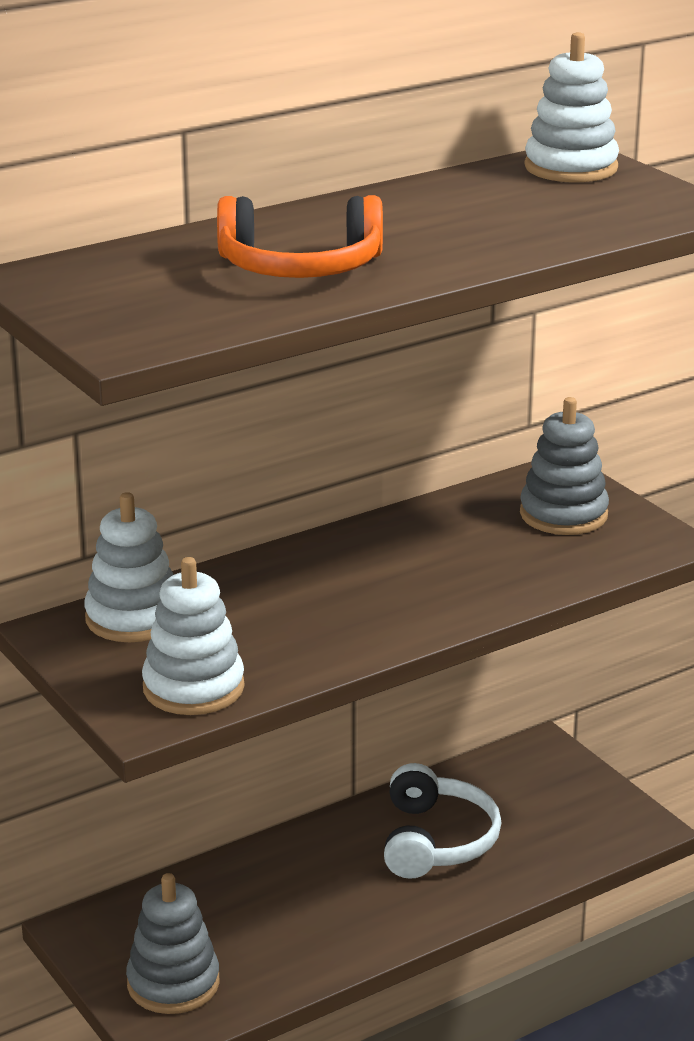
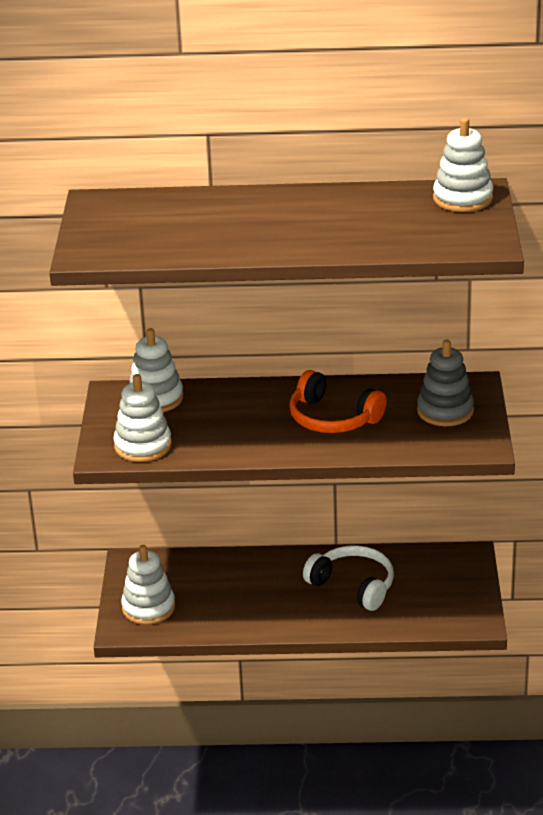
camera: 35 degrees right, 5 degrees up
grey stacking toy [126,873,220,1014] -> white stacking toy [121,545,175,625]
orange headphones [217,195,383,278] -> orange headphones moved to [289,370,387,433]
white headphones [384,763,501,879] -> white headphones turned 90 degrees counterclockwise [303,545,394,611]

